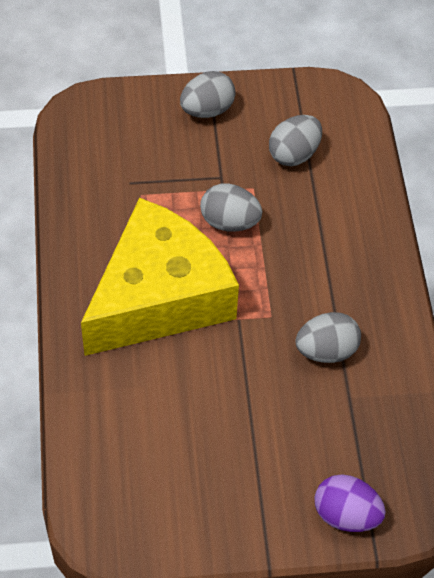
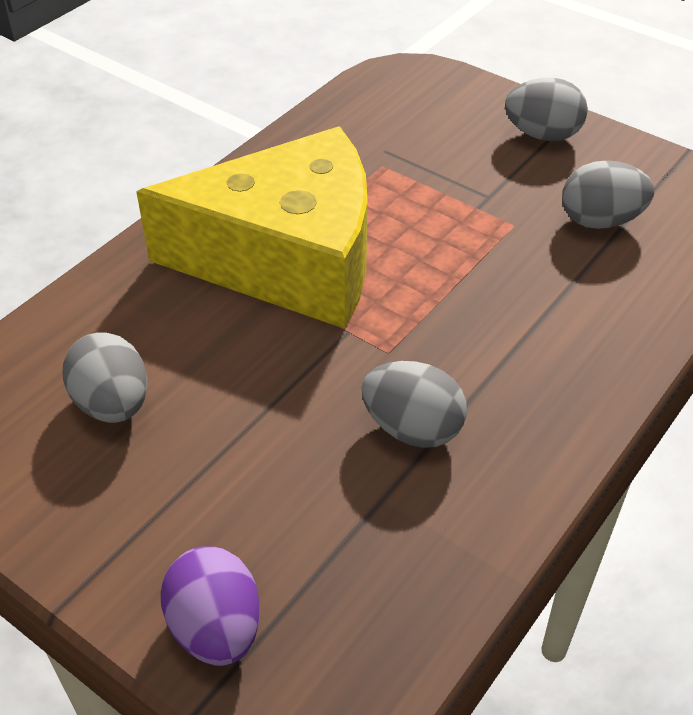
camera: 45 degrees right, 10 degrees down
grey egg [200,183,262,232] -> grey egg moved to [62,332,147,423]

